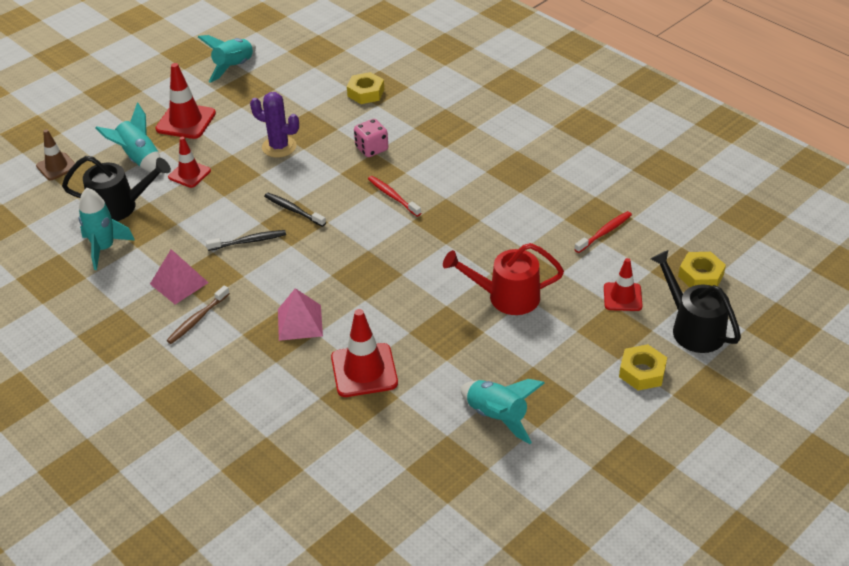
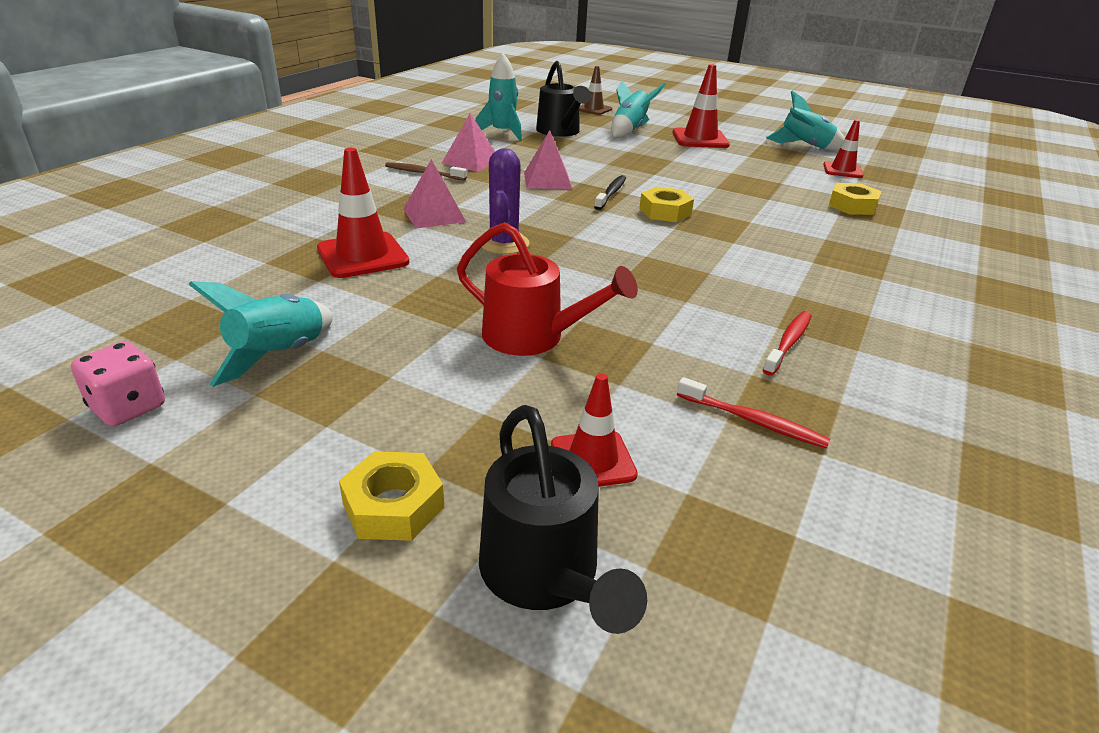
camera: 70 degrees right, 10 degrees down
red traffic cone [168,137,211,188] -> red traffic cone moved to [823,120,863,178]
black toothbrush [206,230,286,251] -> pink pyramid [524,130,572,189]
purple cactus [250,92,299,158] -> purple cactus moved to [481,148,529,254]
pink dice [354,119,388,157] -> pink dice moved to [71,341,165,427]
red toothbrush [368,176,421,217] -> red toothbrush moved to [763,311,812,375]
red watering can [443,243,564,315] -> red watering can turned 135 degrees clockwise [457,222,638,356]
black watering can [651,250,741,353] -> black watering can turned 120 degrees clockwise [479,405,647,634]
yellow nut [678,252,726,287] -> yellow nut moved to [639,187,694,222]

